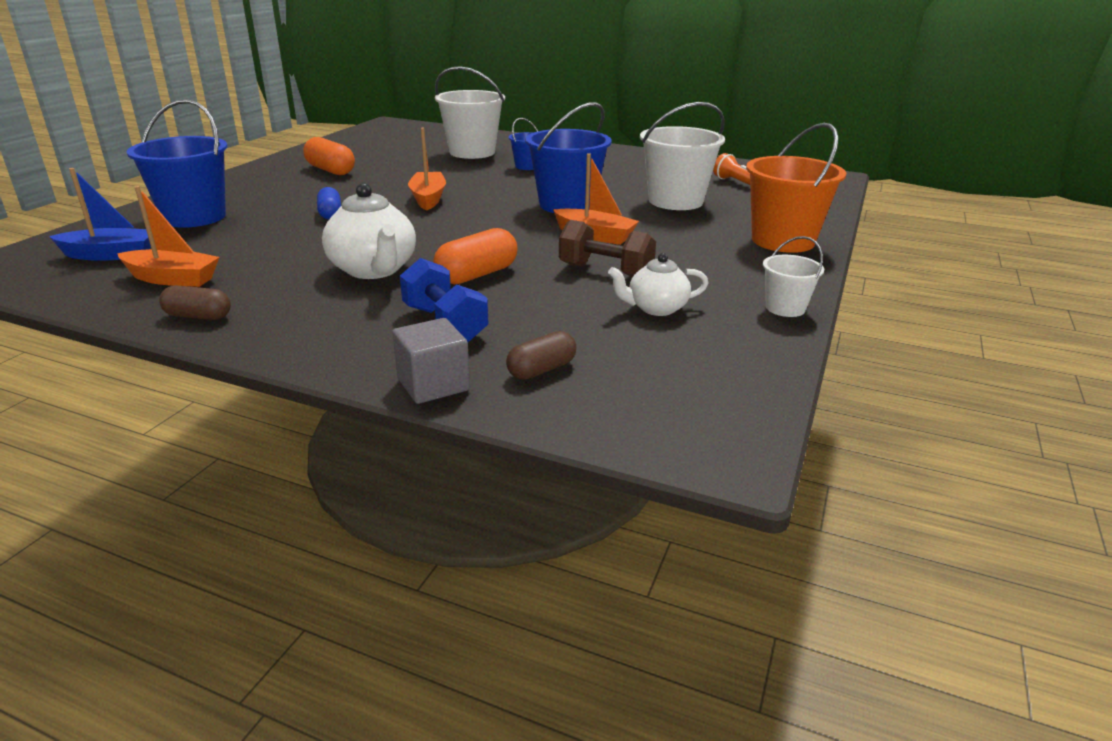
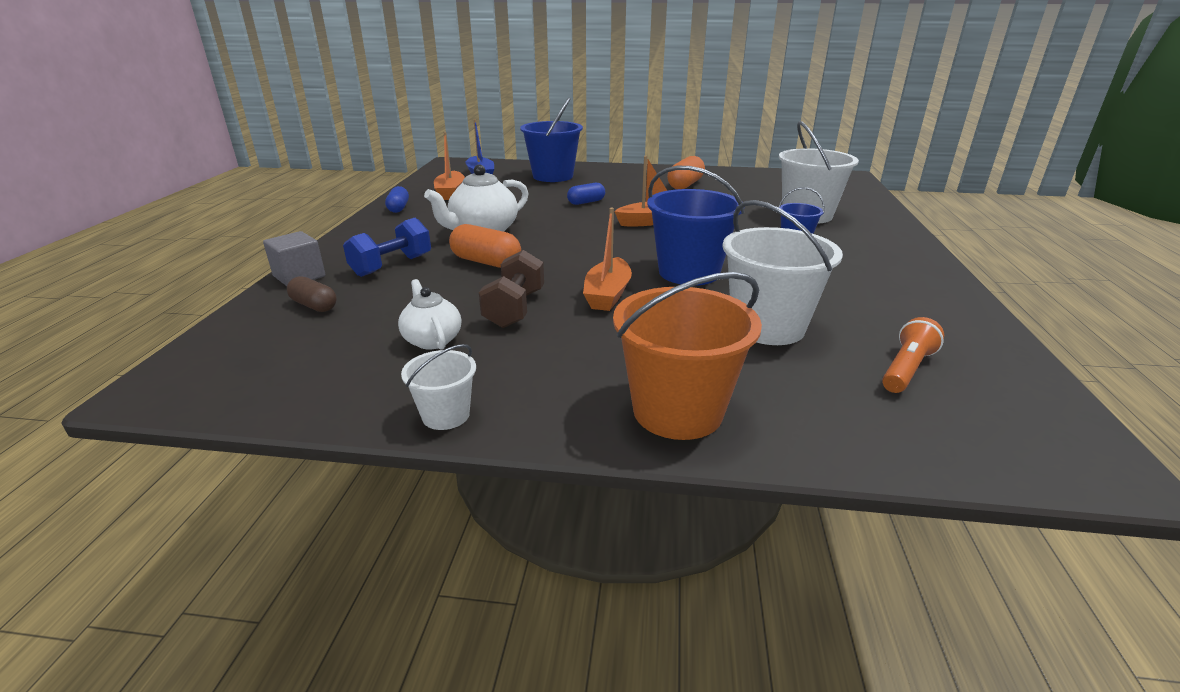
camera: 75 degrees right, 0 degrees up
brown capsule [159,285,231,320] -> blue capsule [385,186,409,213]

